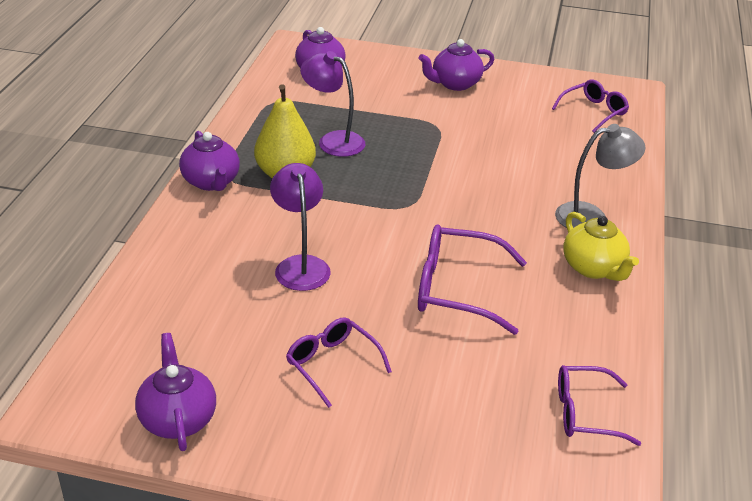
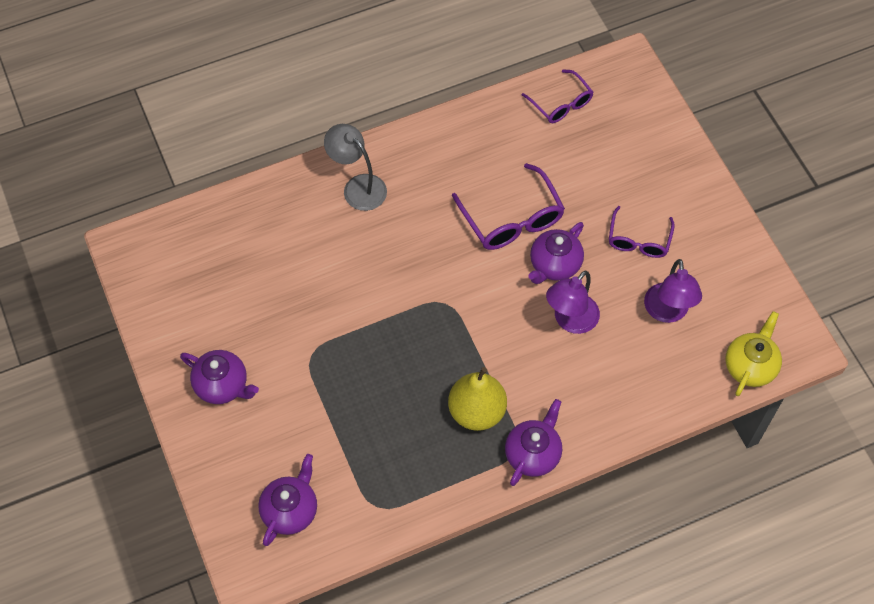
camera: 125 degrees left, 25 degrees up
purple teapot [135,333,216,451] -> purple teapot moved to [528,222,584,284]
purple lamp [300,51,365,157] -> purple lamp moved to [644,259,702,323]
purple glasses [552,80,629,133] -> none
yellow teapot [563,212,639,281] -> yellow teapot moved to [725,311,782,396]

